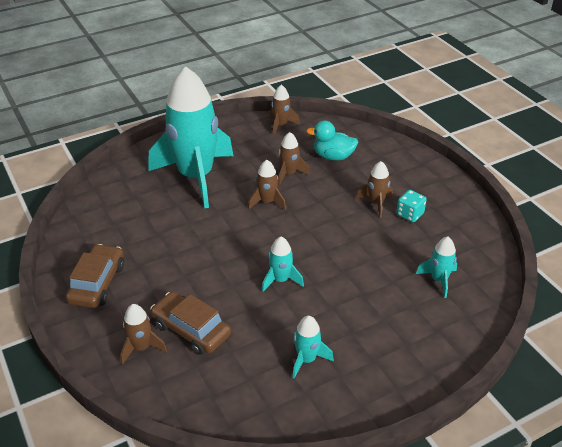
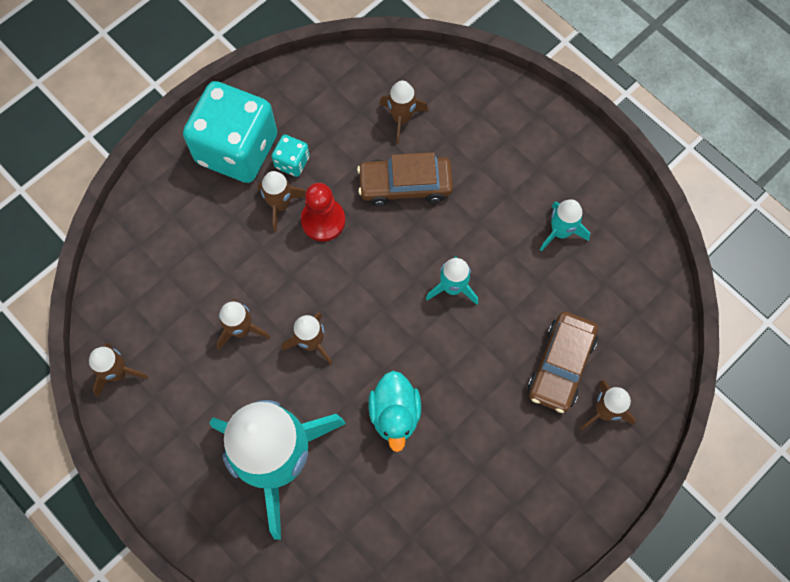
camera: 105 degrees left, 30 degrees up
brown car [66,244,124,308] -> brown car moved to [357,152,453,206]
turquoise duck [306,121,358,161] -> turquoise duck moved to [368,371,421,452]
turquoise rocket [416,236,457,298] -> brown rocket [380,81,428,144]
none -> turquoise dice [183,81,277,183]
none -> red pawn [301,183,345,241]

